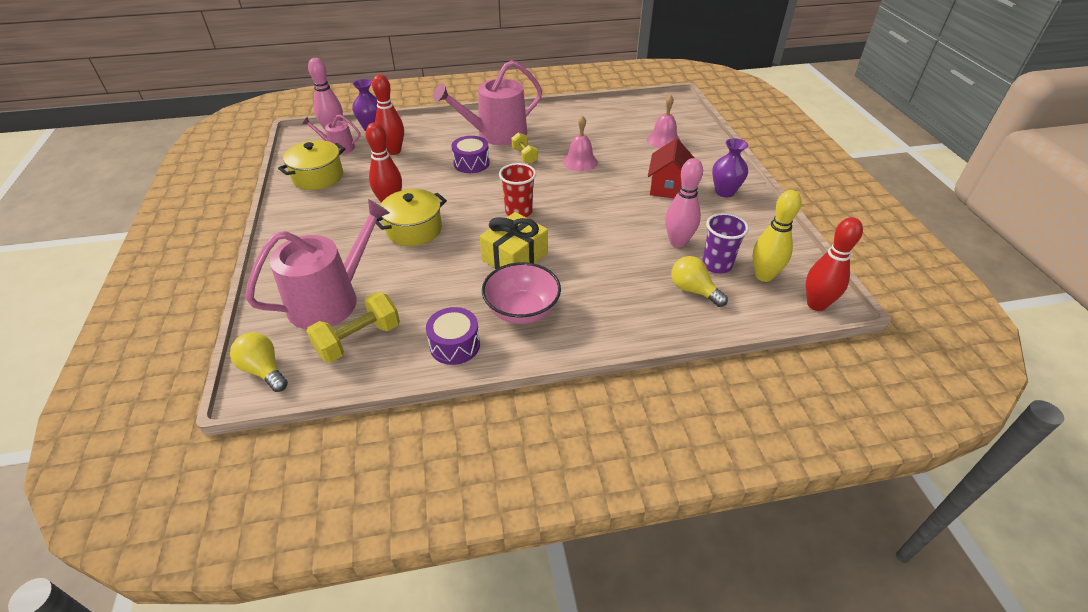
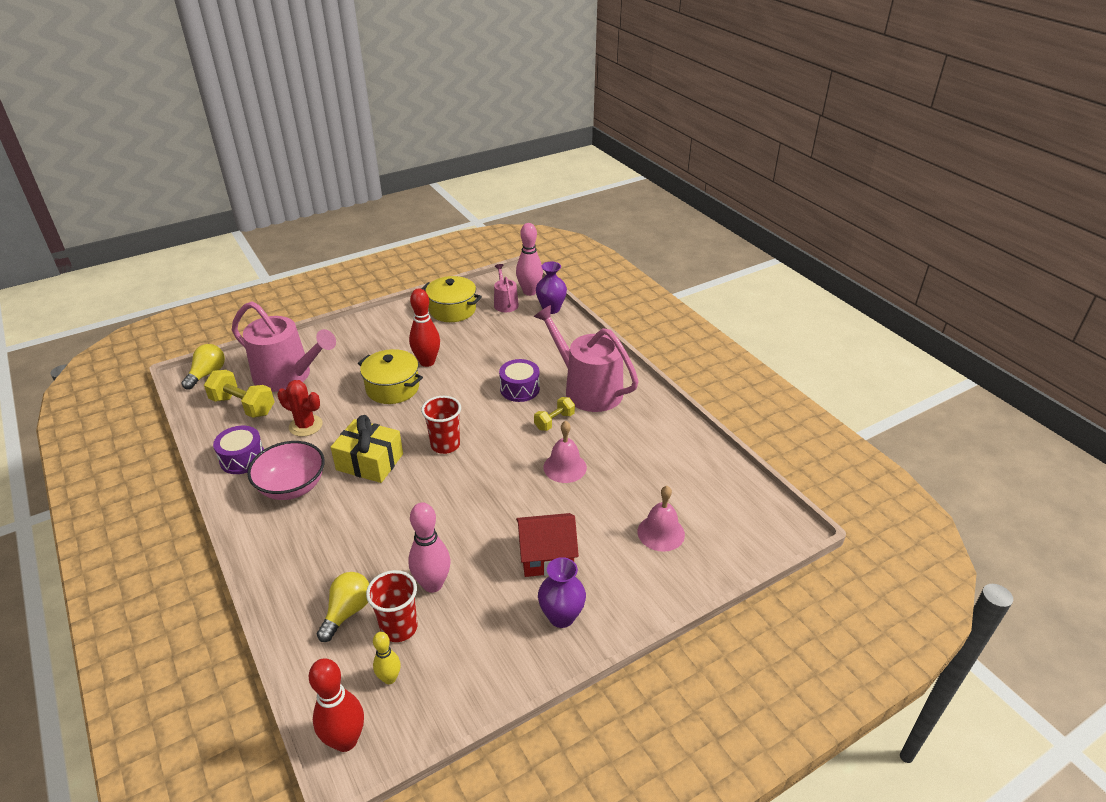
camera: 70 degrees right, 5 degrees down
red bowling pin [372,74,404,155] -> none
purple cup [702,213,749,274] -> red cup [366,570,417,642]
yellow bowling pin [753,190,801,282] -> yellow bowling pin [373,632,401,684], size x0.59
none -> red cactus [278,380,323,437]

